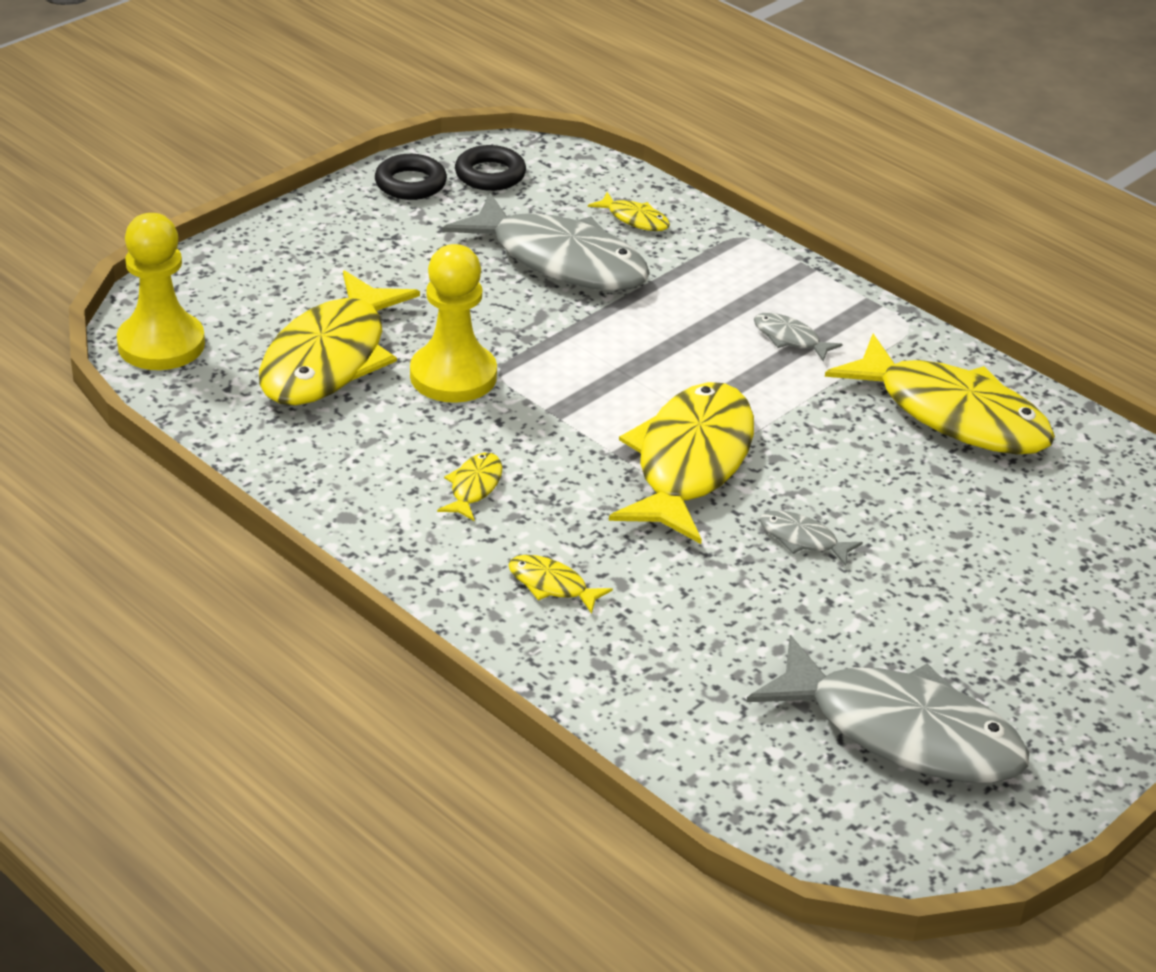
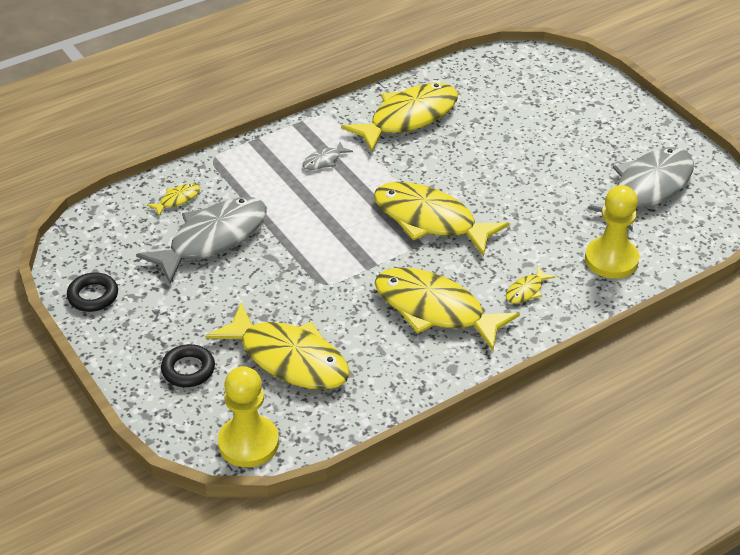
camera: 75 degrees left, 5 degrees up
yellow pawn [410,244,497,403] -> yellow pawn moved to [585,185,640,279]
yellow fish [437,453,503,521] -> yellow fish [374,267,520,351], size x2.42
black ring [455,145,526,191] -> black ring moved to [161,344,215,387]
grey fish [760,510,863,566] -> none

